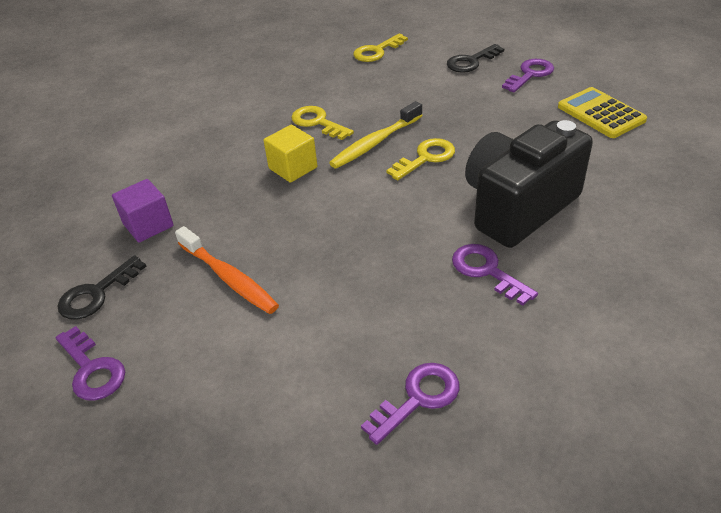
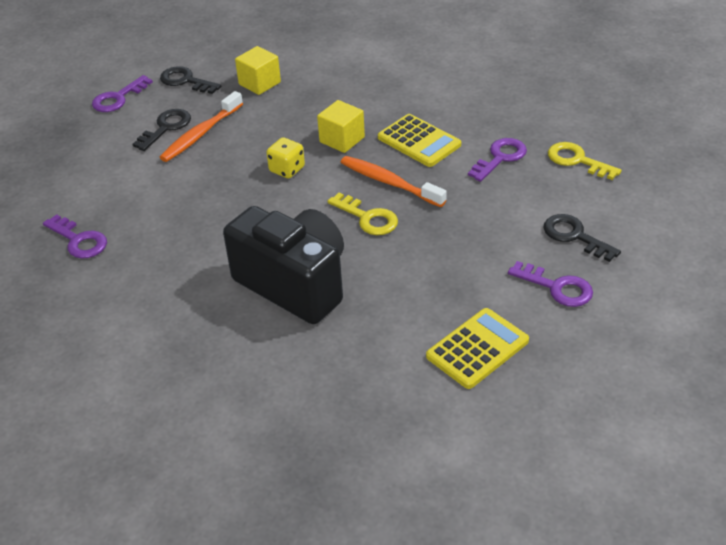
camera: 80 degrees right, 0 degrees up
purple cube [112,179,174,243] -> yellow cube [235,46,281,95]
yellow key [291,106,354,140] -> yellow calculator [378,114,461,167]
yellow toothbrush [329,101,423,169] -> orange toothbrush [340,156,447,207]
purple key [452,244,538,306] -> purple key moved to [468,138,527,182]
none -> black key [133,109,191,151]
none -> yellow dice [266,137,305,179]

